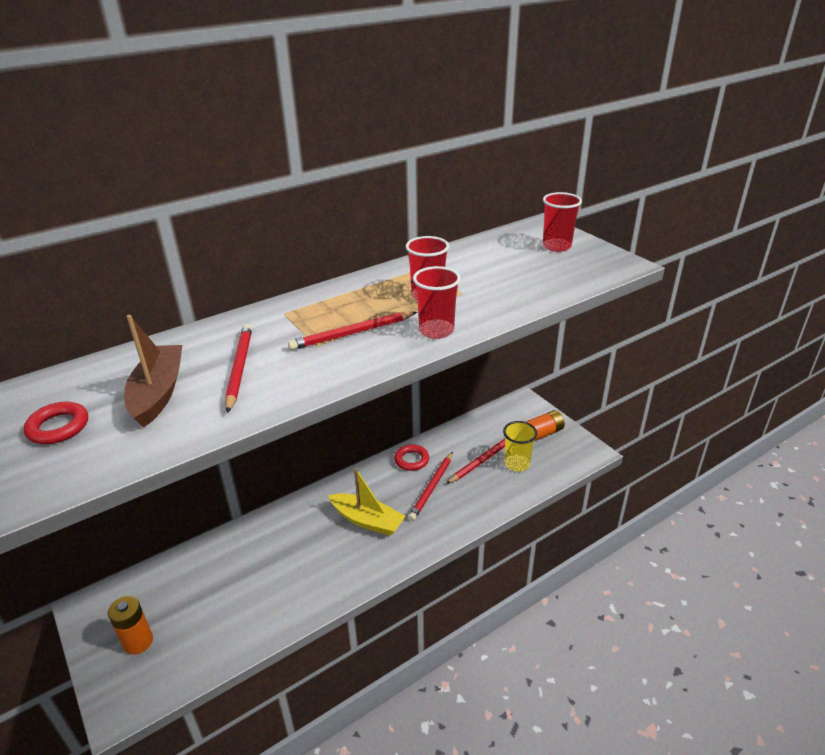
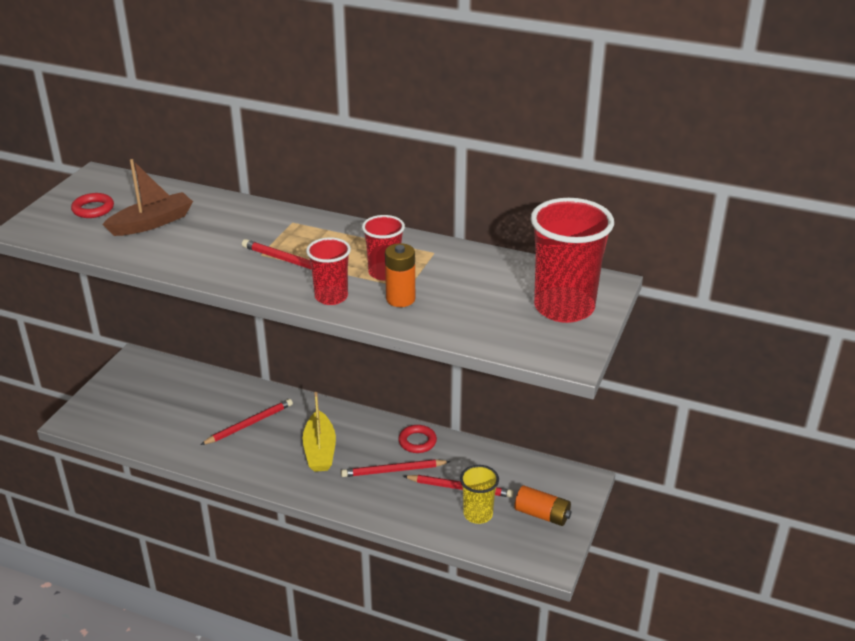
camera: 55 degrees right, 0 degrees up
orange battery [108,596,153,655] -> orange battery moved to [385,243,415,307]
red pencil [225,324,252,413] -> red pencil moved to [200,399,293,445]
red cup [543,192,582,252] -> red cup [531,198,614,323], size x1.80

